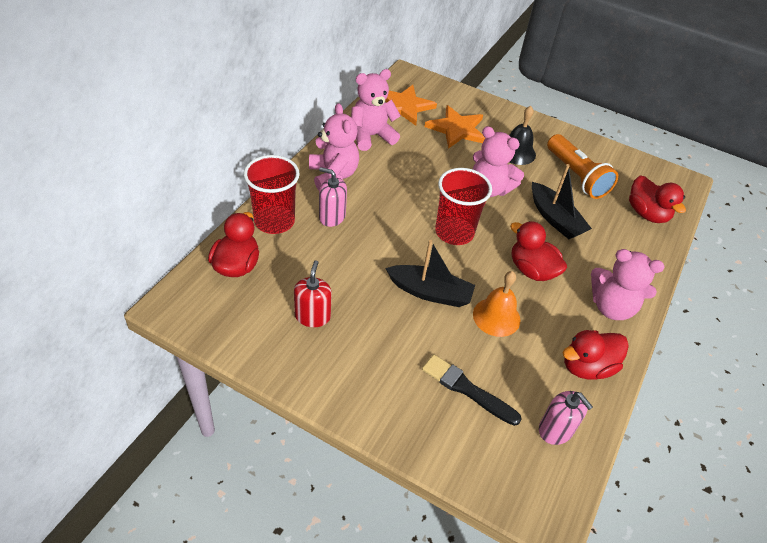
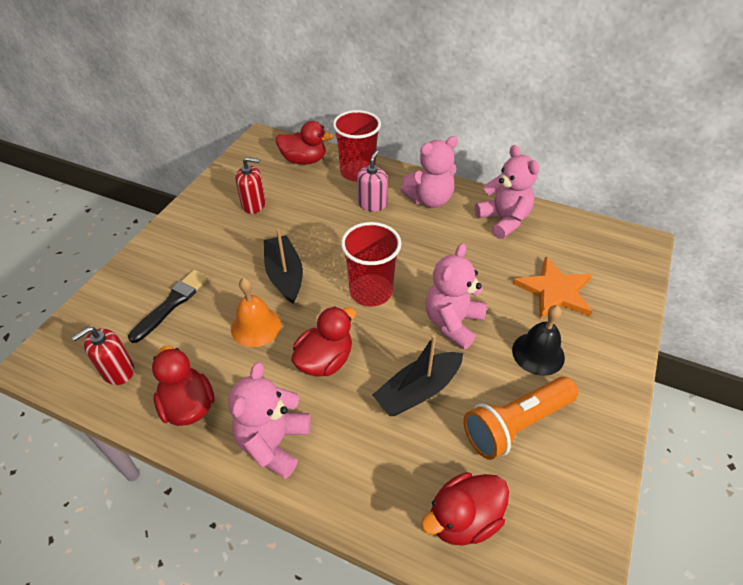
camera: 90 degrees right, 0 degrees up
orange star [385,85,437,126] -> none
black boat [385,240,475,307] -> black boat turned 150 degrees clockwise [264,229,303,304]
pink soap dispenser [539,391,593,445] -> red soap dispenser [72,327,134,385]

